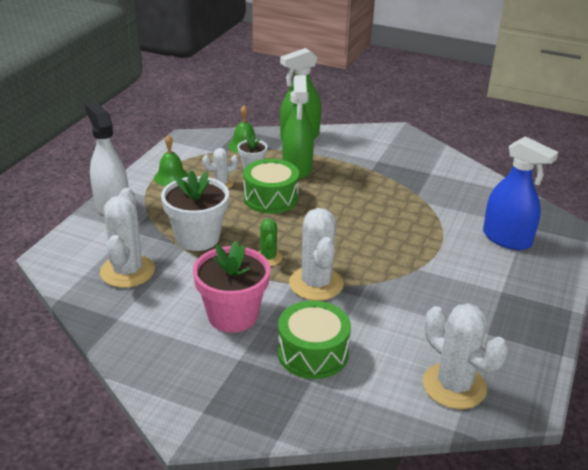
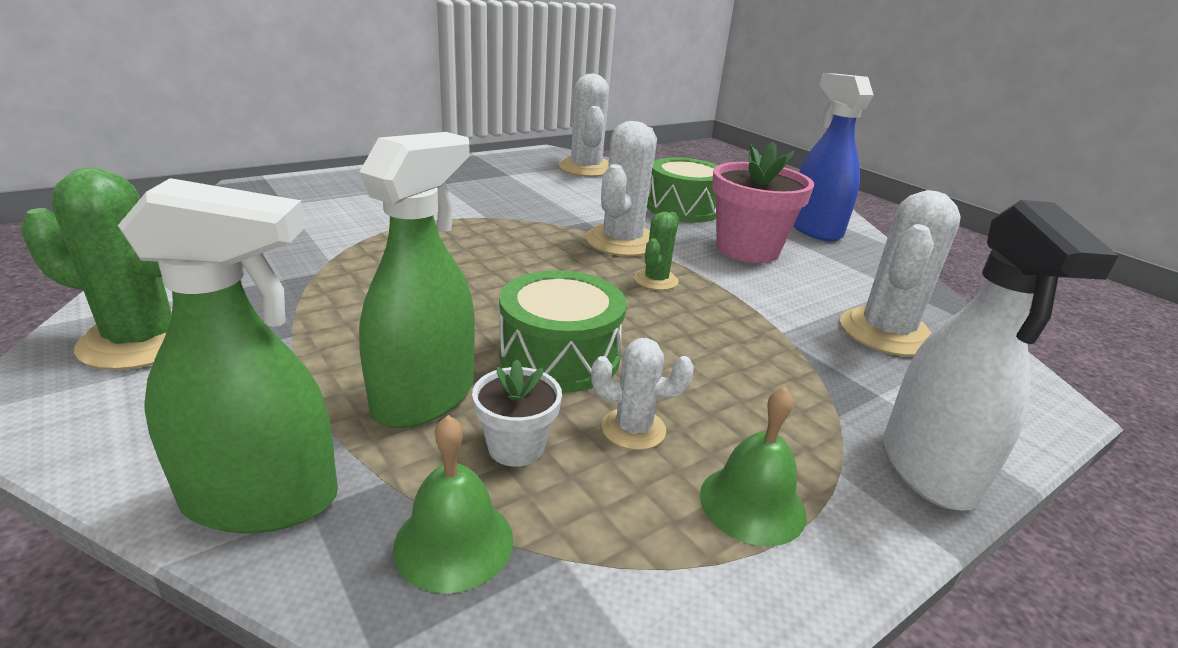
camera: 150 degrees left, 5 degrees down
white flower pot [161,170,229,251] -> none
blue spray bottle [483,136,558,250] -> blue spray bottle moved to [793,73,873,242]
none -> green cactus [20,168,172,370]

